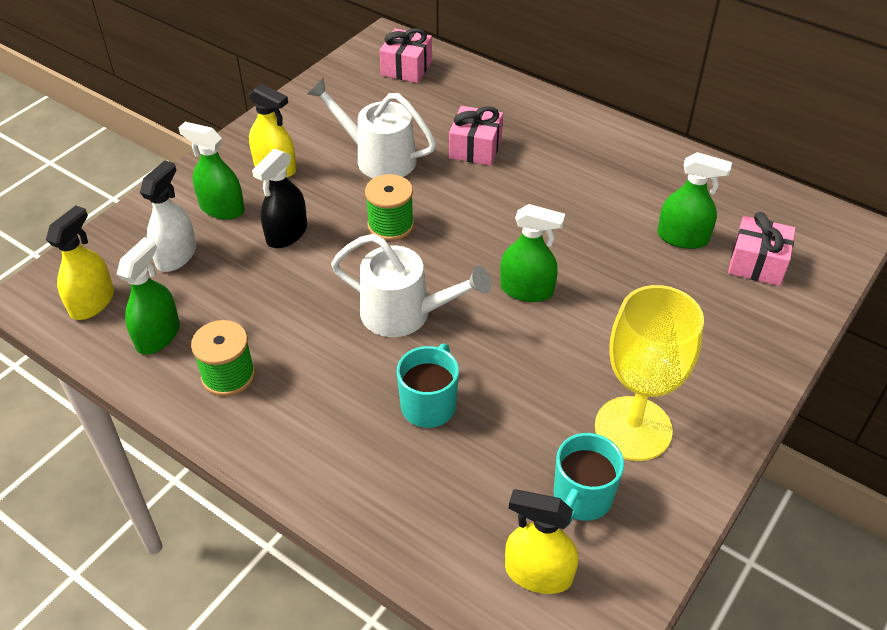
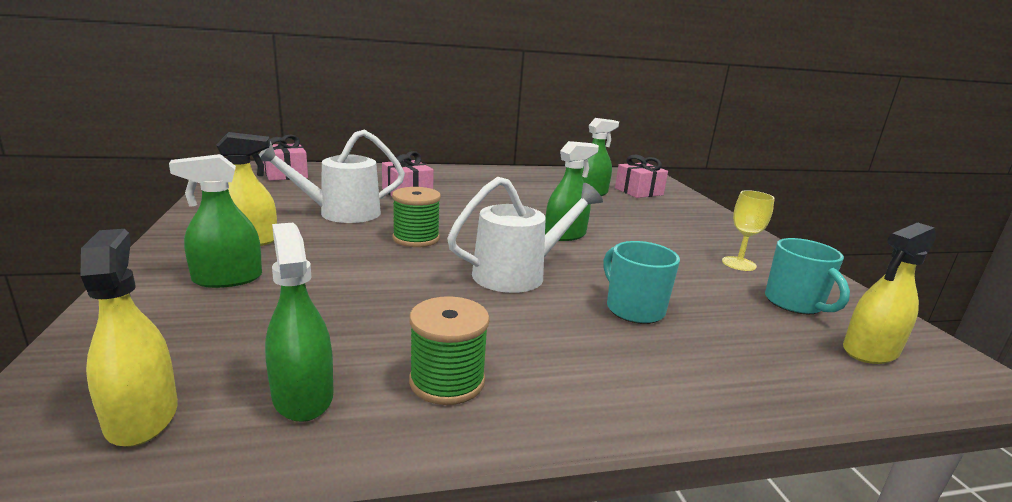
camera: 50 degrees left, 25 degrees down
white spray bottle [140,160,196,272] -> none
black spray bottle [252,148,307,248] -> none
yellow goblet [595,285,704,461] -> yellow goblet [722,190,775,271], size x0.51

